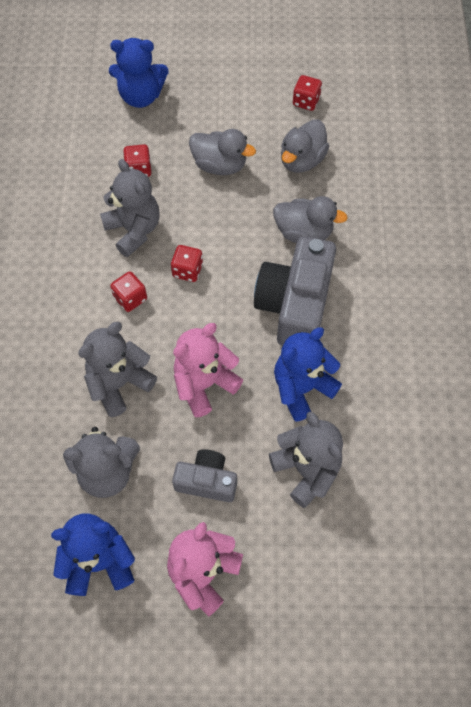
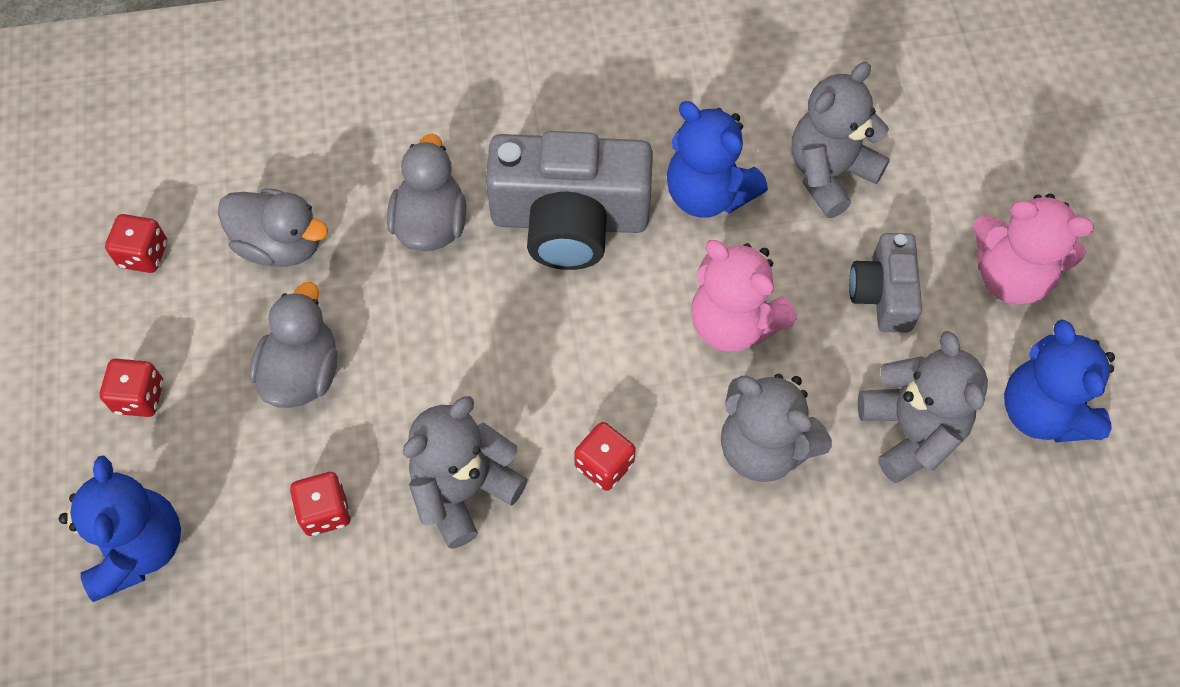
camera: 100 degrees left, 0 degrees up
red dice [171,245,203,282] -> red dice moved to [100,359,163,417]

